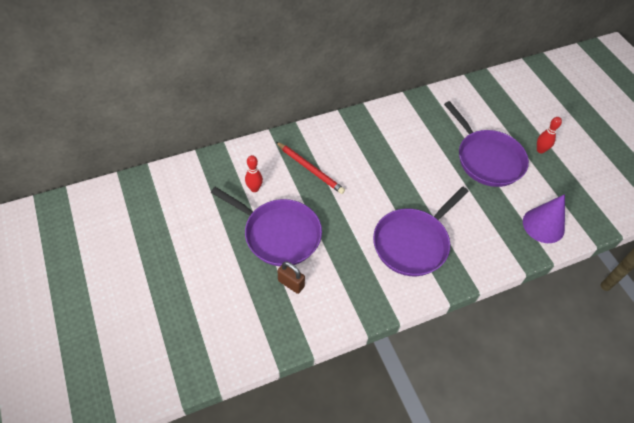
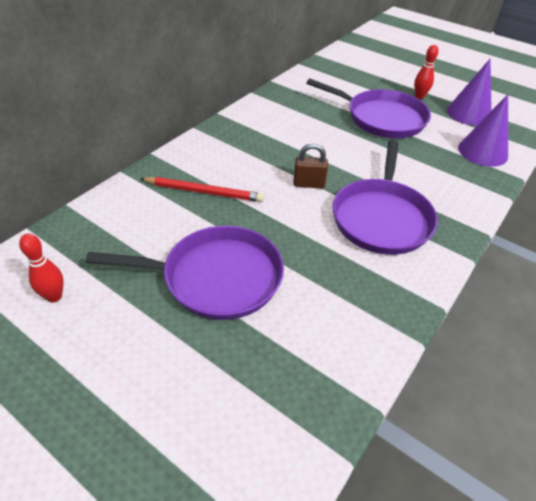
camera: 30 degrees left, 10 degrees down
red bowling pin [245,155,263,192] -> red bowling pin moved to [19,234,64,303]
brown padlock [277,261,305,294] -> brown padlock moved to [293,143,328,189]
none -> purple cone [447,59,492,126]

